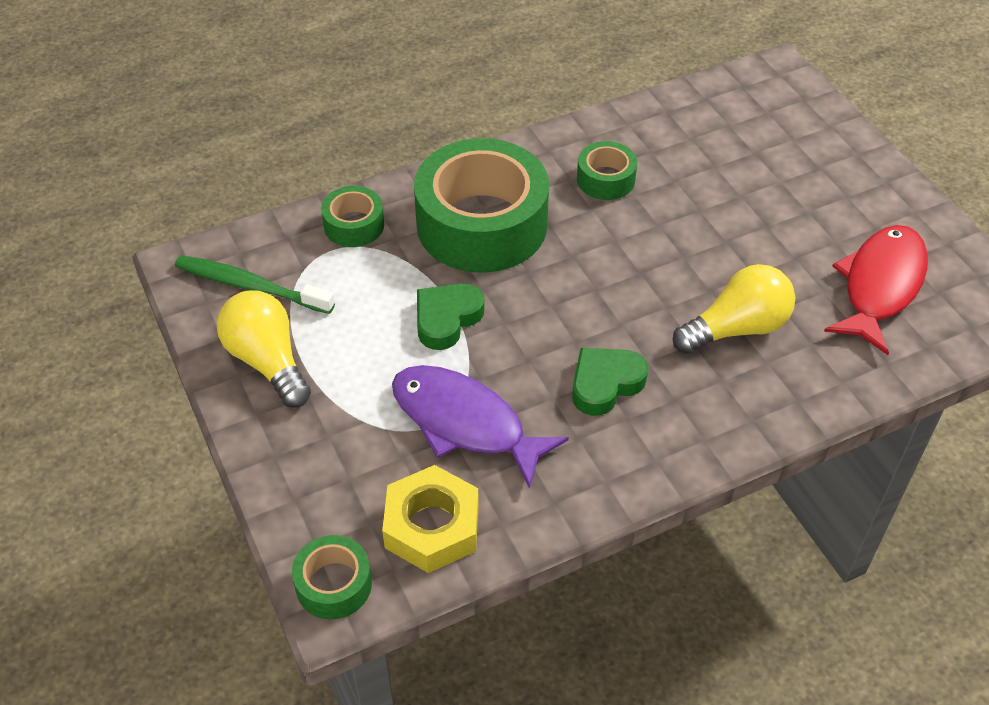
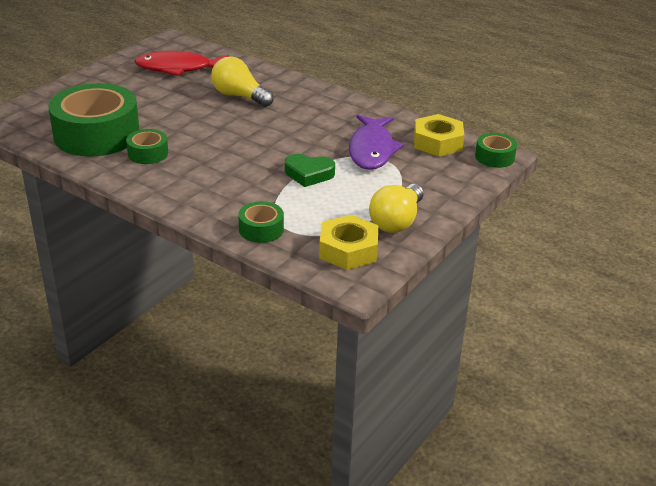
camera: 120 degrees left, 15 degrees down
green toothbrush [175,255,335,314] -> yellow nut [319,215,378,270]
green tape [414,138,549,273] -> green tape moved to [48,83,139,156]
green heart [572,348,648,416] -> none

